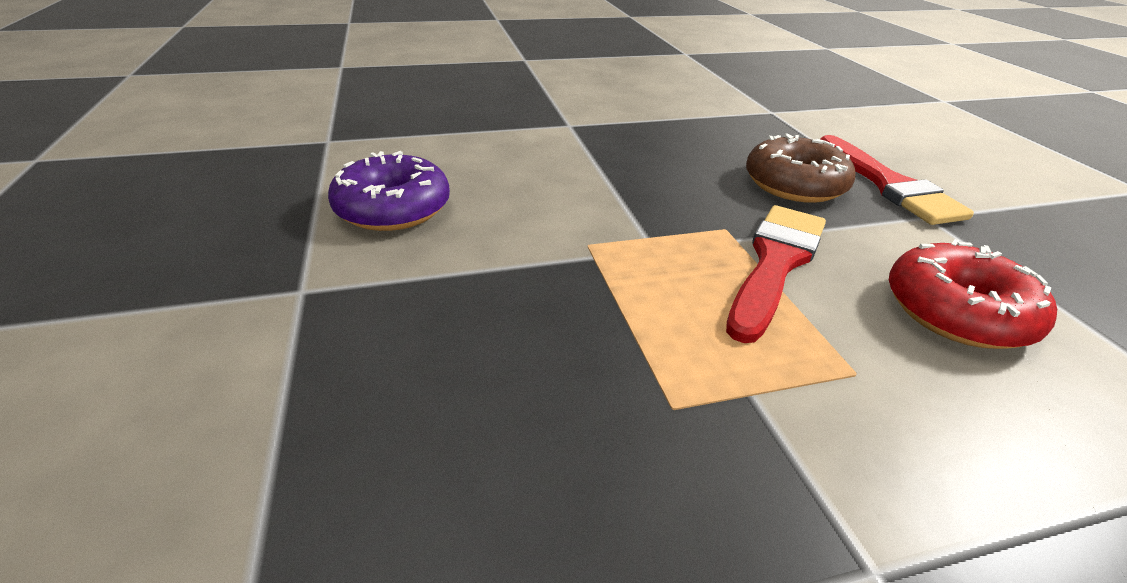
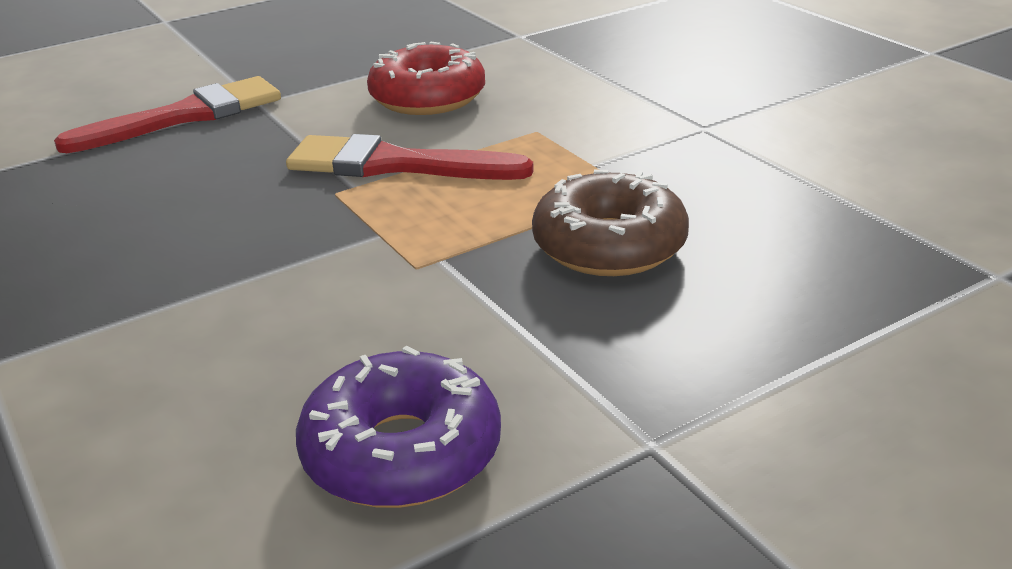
camera: 105 degrees left, 5 degrees down
brown donut [746,133,856,203] -> brown donut moved to [532,170,689,276]

